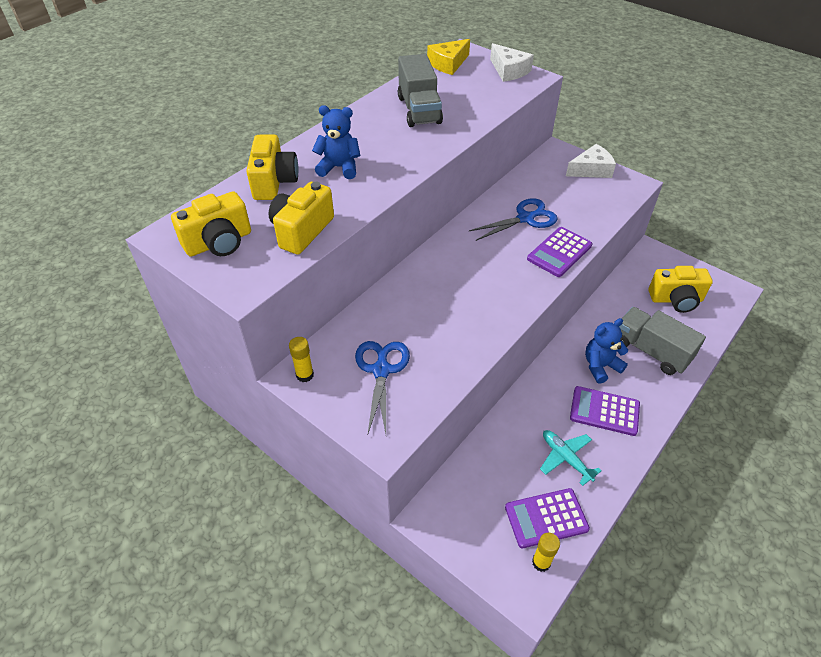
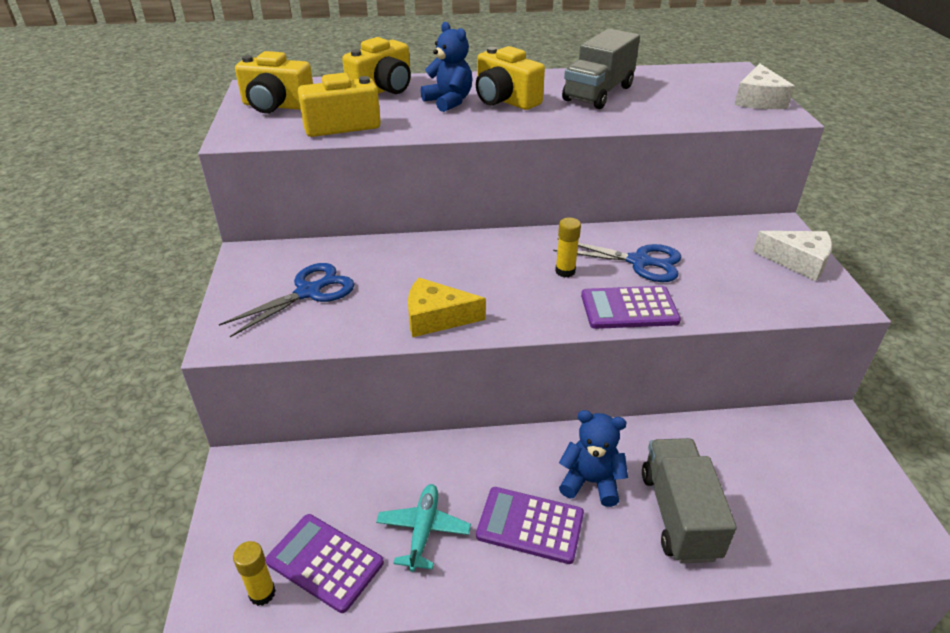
camera: 45 degrees right, 10 degrees down
yellow glue stick [289,337,314,382] -> yellow glue stick moved to [555,218,581,277]
yellow cheese [427,39,470,75] -> yellow cheese moved to [408,278,486,337]
purple calculator [570,386,640,436] -> purple calculator turned 45 degrees counterclockwise [476,487,584,564]
yellow camera [649,266,713,313] -> yellow camera moved to [476,46,545,110]

